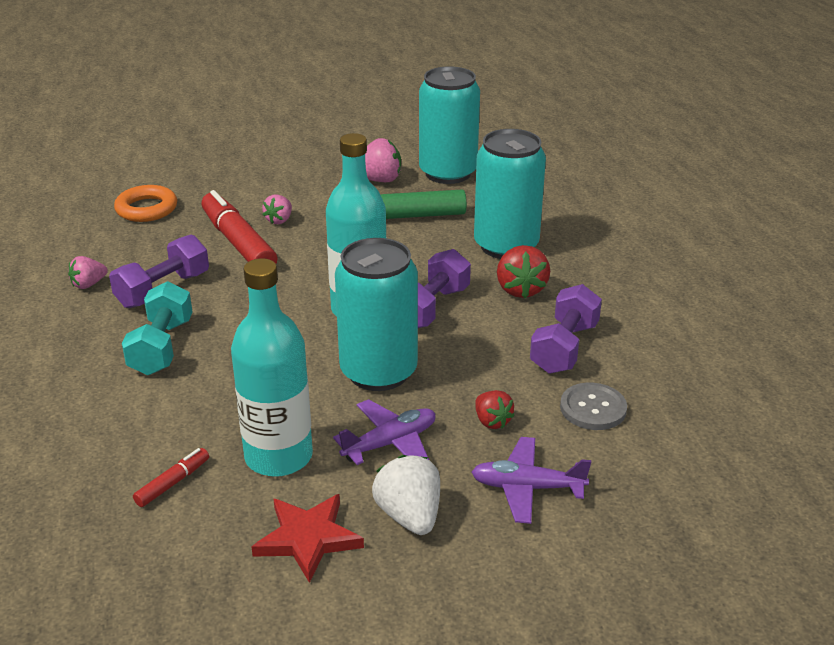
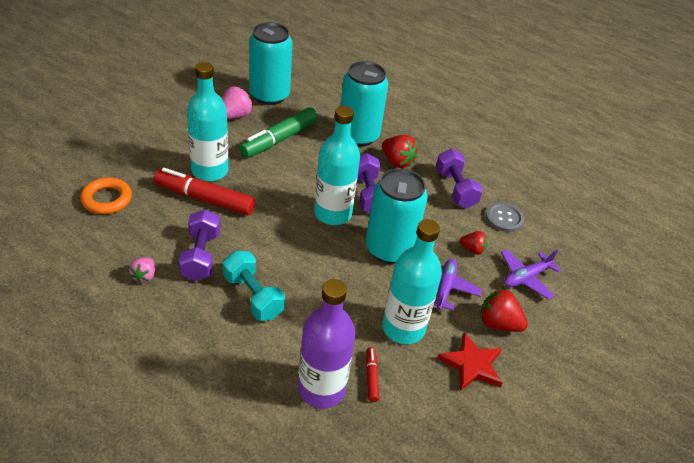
camera: 45 degrees left, 10 degrees up
pink strawberry [262,194,292,224] -> turquoise bottle [187,62,229,181]
white strawberry [372,455,440,535] -> red strawberry [480,288,528,332]
none -> purple bottle [298,279,355,409]

